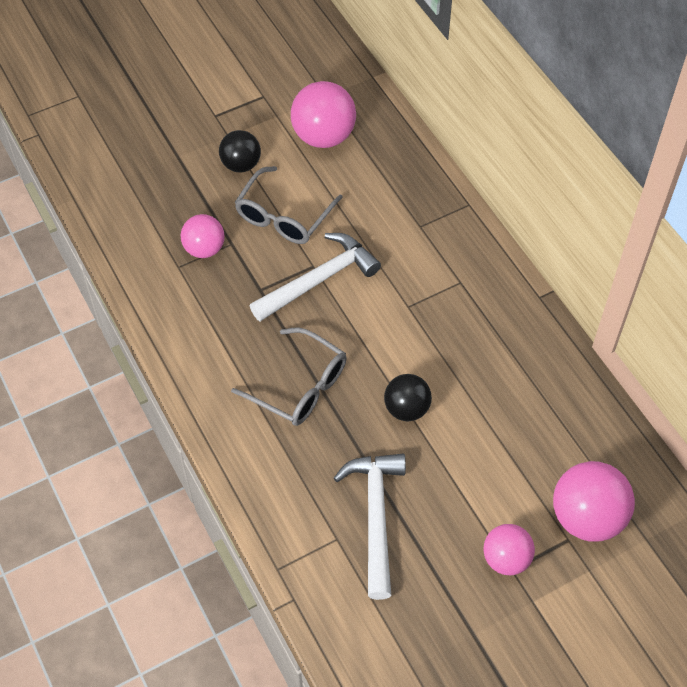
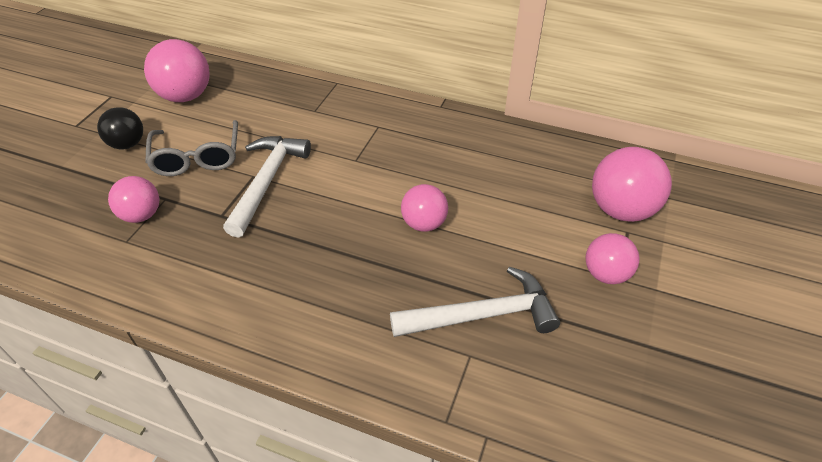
camera: 40 degrees left, 10 degrees down
grey glasses [231,327,347,426] -> none
white hammer [334,454,406,600] -> white hammer turned 120 degrees clockwise [390,267,560,337]
black ball [384,374,432,421] -> pink ball [401,184,448,232]

